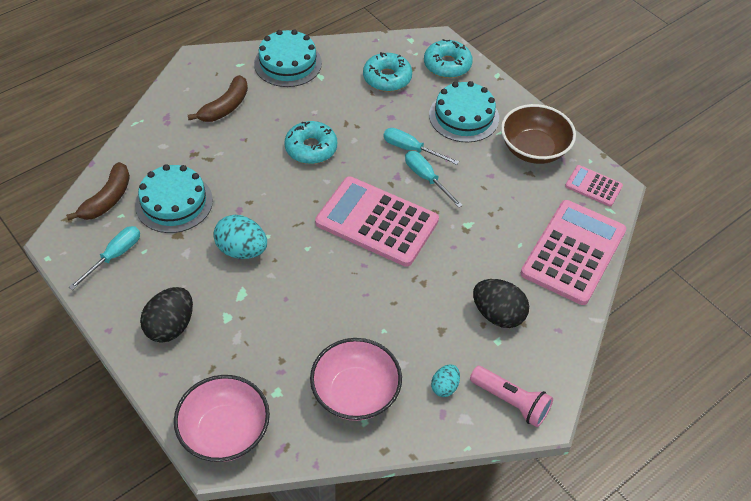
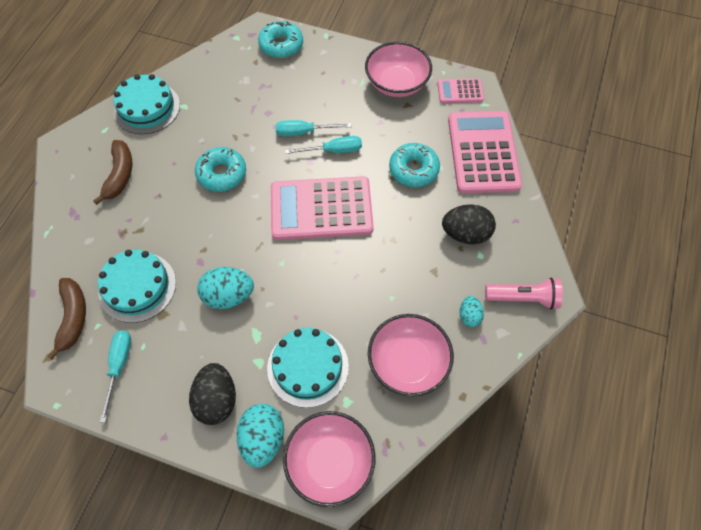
camera: 30 degrees left, 10 degrees up
turquoise donut [363,52,412,92] -> turquoise donut moved to [389,143,440,187]
turquoise screwdriver [405,151,463,208] -> turquoise screwdriver turned 150 degrees clockwise [285,136,362,154]
turquoise cake [429,81,499,143] -> turquoise cake moved to [267,328,349,408]
brown bowl [501,104,576,164] -> pink bowl [365,42,432,97]
none -> turquoise egg [237,404,284,468]

